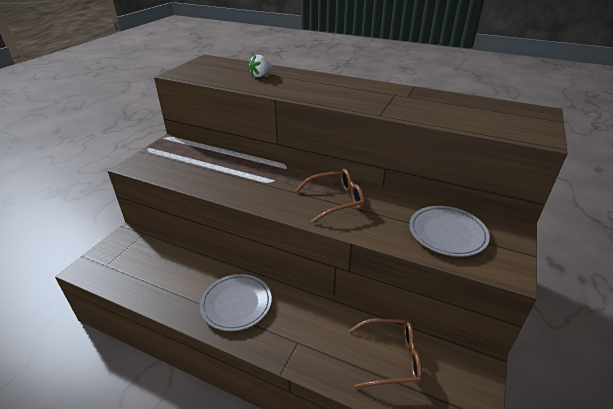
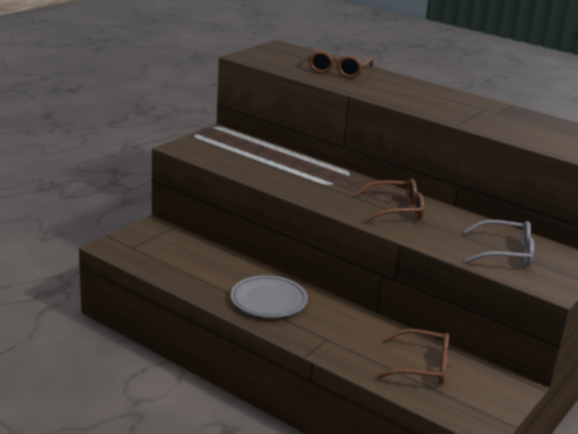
camera: 10 degrees right, 10 degrees down
white strawberry [248,54,273,77] -> brown glasses [308,49,374,78]
grey plate [409,206,490,257] -> grey glasses [464,220,534,267]

